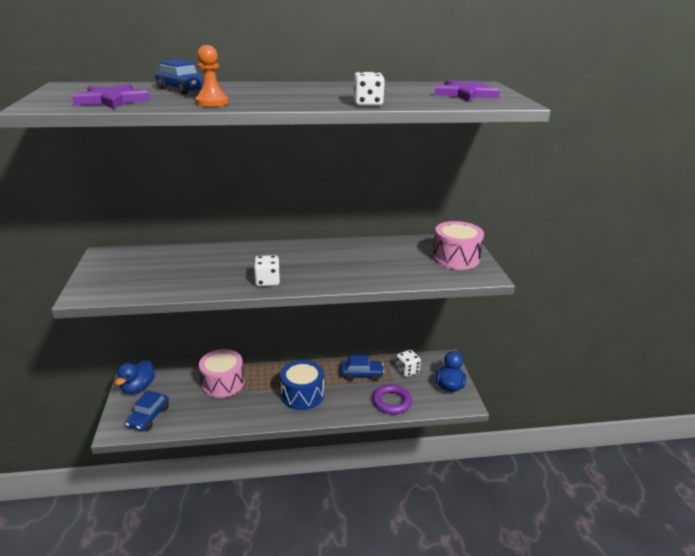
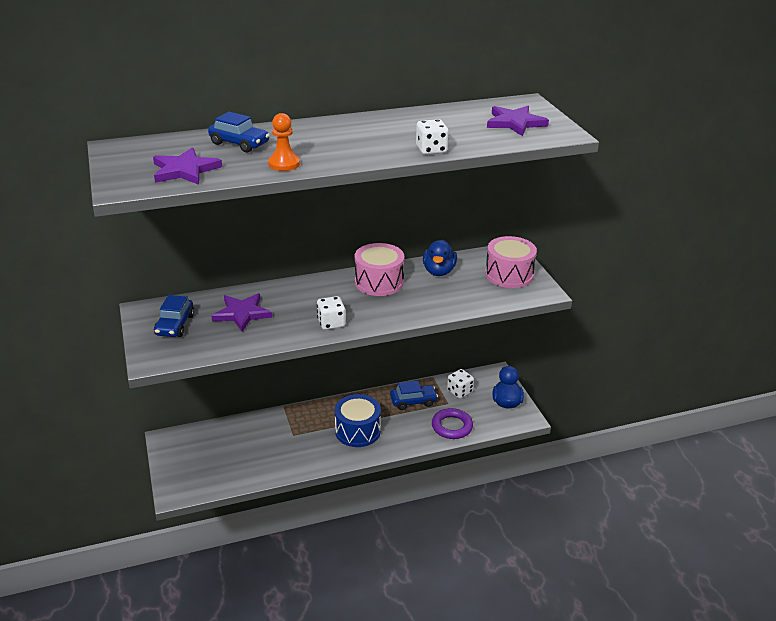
camera: 10 degrees left, 5 degrees up
blue duck [115,359,155,394] -> blue duck moved to [423,239,457,276]
blue car [125,390,169,431] -> blue car moved to [154,295,194,337]
pink drum [199,349,244,398] -> pink drum moved to [355,243,404,296]
none -> purple star [211,293,272,332]

